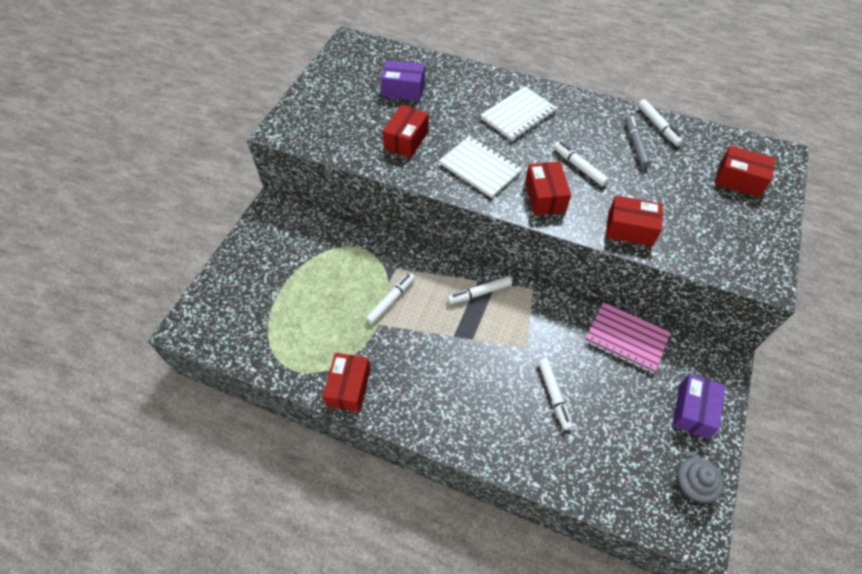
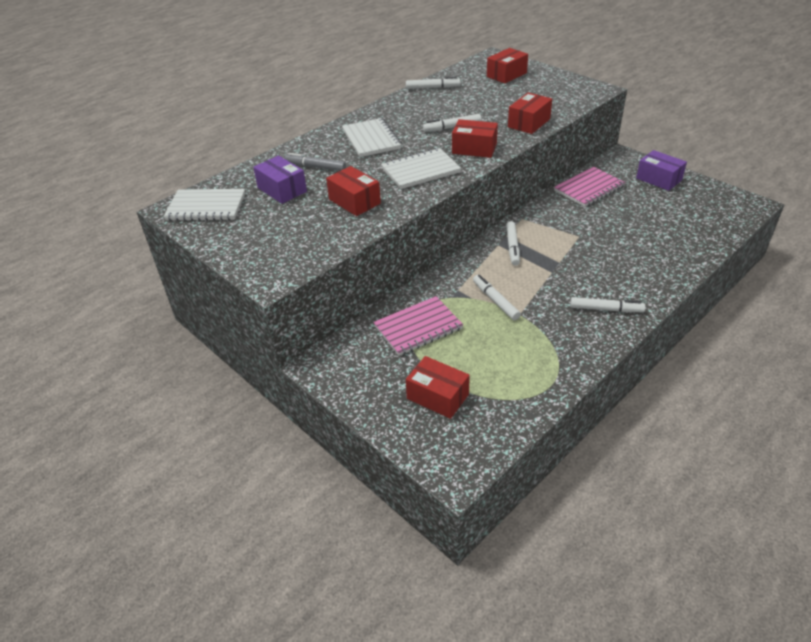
camera: 65 degrees left, 15 degrees down
red box [322,353,371,412] -> red box moved to [406,356,470,419]
purple box [381,60,425,101] -> purple box turned 75 degrees counterclockwise [253,155,307,204]
white marker [538,358,573,430] -> white marker moved to [570,297,646,312]
grey marker [625,116,651,168] -> grey marker moved to [285,153,346,171]
grey cupcake [676,457,724,502] -> none
none -> white notebook [163,189,245,221]
none -> pink notebook [373,296,463,356]

